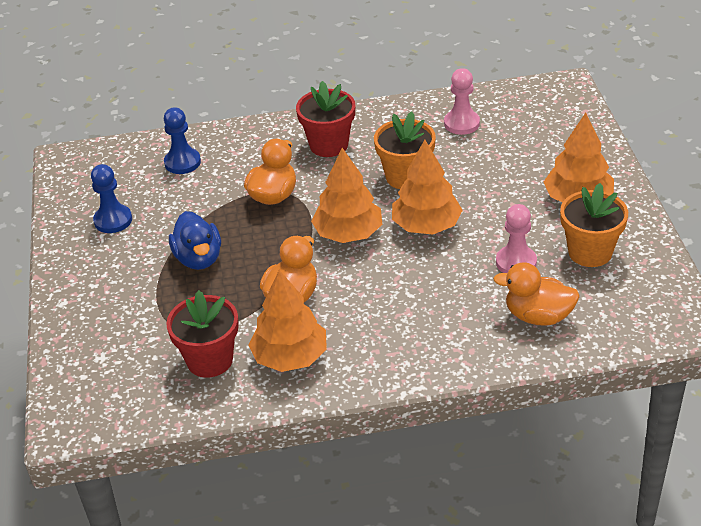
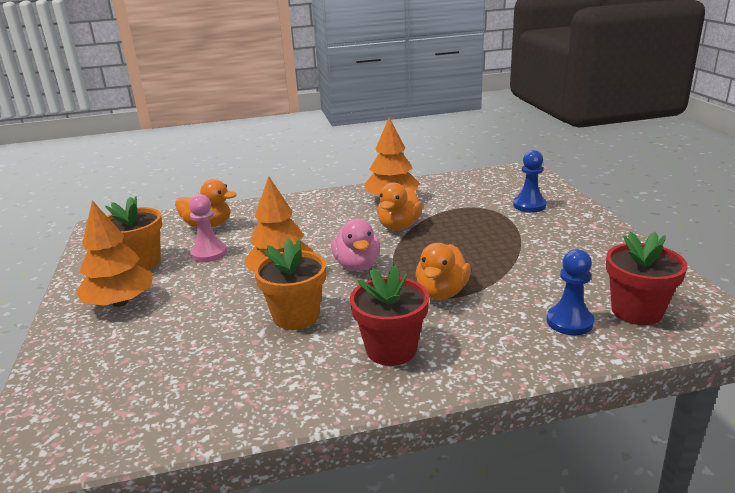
camera: 175 degrees right, 15 degrees down
blue pawn [91,164,132,233] -> blue pawn moved to [513,150,546,212]
red flower pot [166,290,239,378] -> red flower pot moved to [606,232,687,325]
blue duck [169,211,221,270] -> none
orange tree [311,148,382,243] -> pink duck [331,219,380,271]
pink pawn [444,68,480,135] -> none

